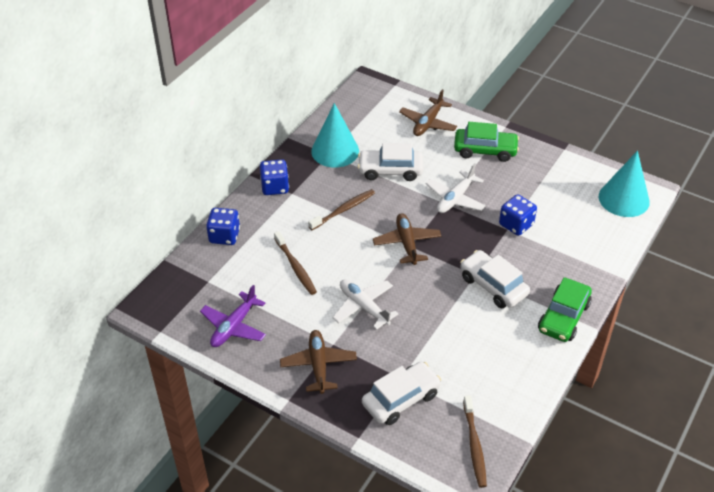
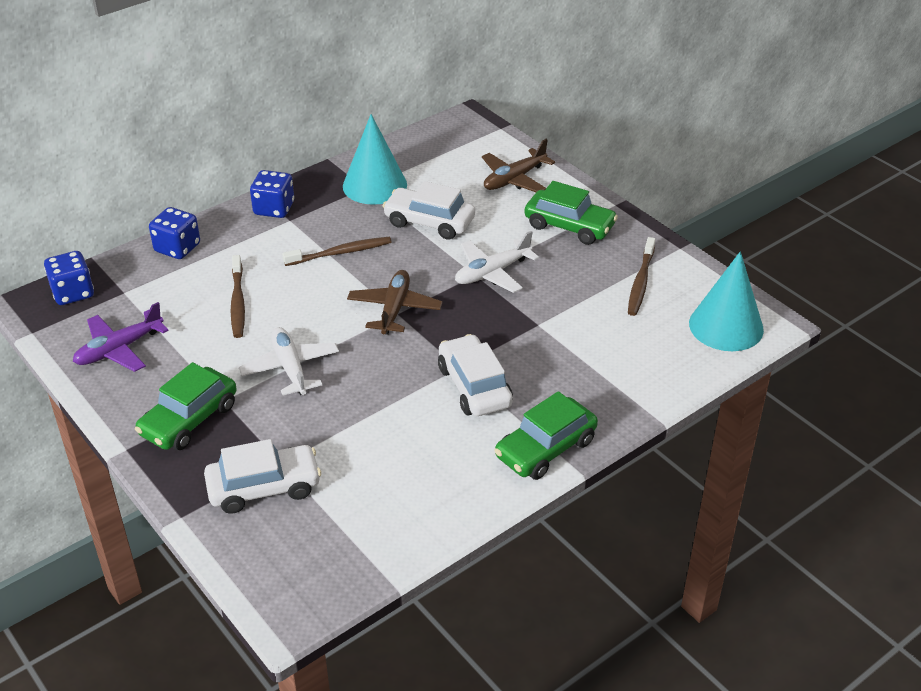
camera: 20 degrees right, 5 degrees down
brown plane [280,330,357,394] -> green car [135,362,237,450]
brown toothbrush [463,395,487,488] -> brown toothbrush moved to [628,237,655,316]
blue dice [499,194,537,236] -> blue dice moved to [44,251,94,305]

